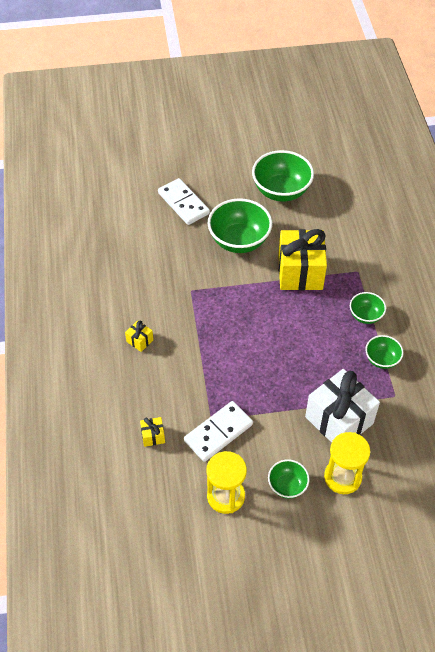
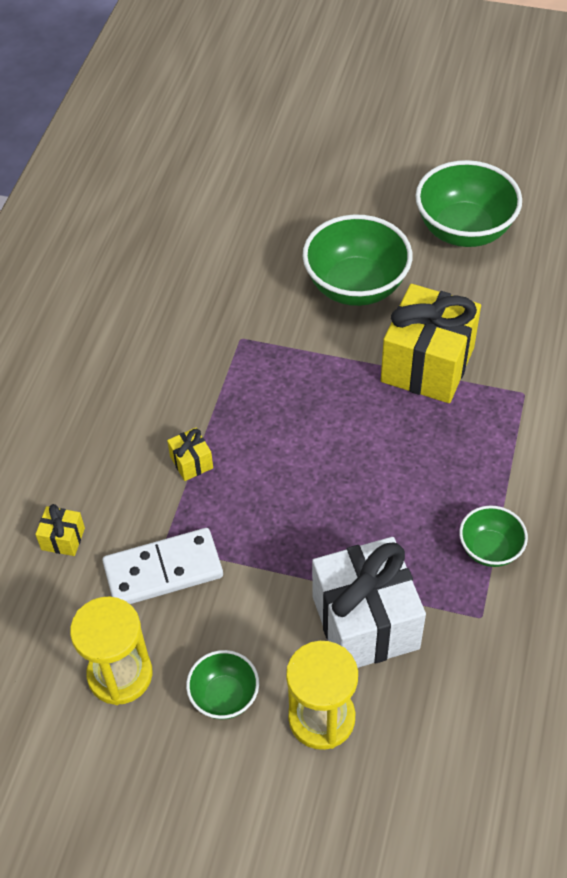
camera: 25 degrees right, 0 degrees up
yellow gift [125,320,153,352] -> yellow gift moved to [167,428,213,481]
white domino [158,178,210,225] -> none
green bowl [350,292,386,324] -> none

